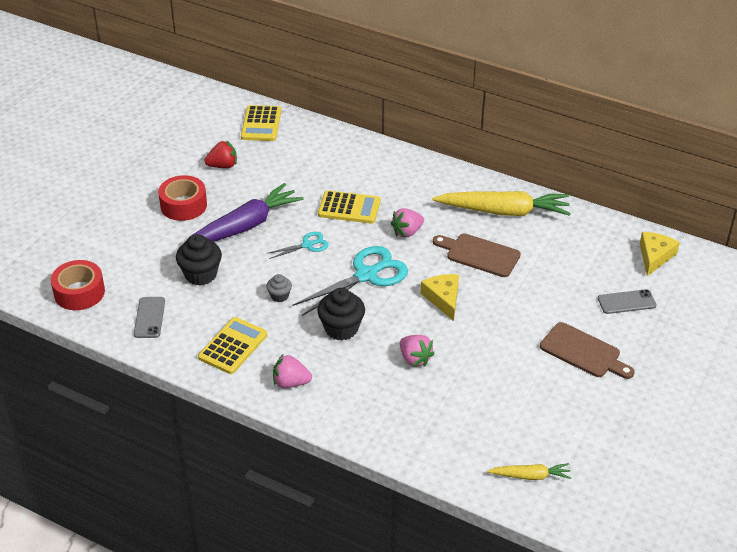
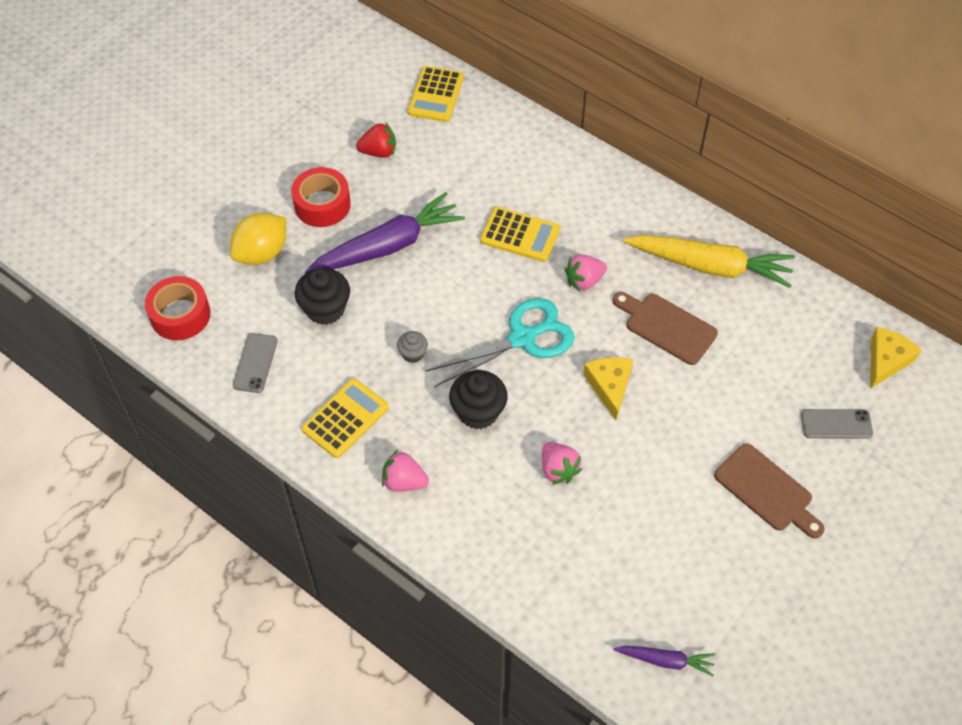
camera: 10 degrees right, 15 degrees up
turquoise scissors [266,232,329,259] -> none
yellow carrot [487,463,571,480] -> purple carrot [613,646,715,676]
none -> yellow lemon [230,213,286,265]

